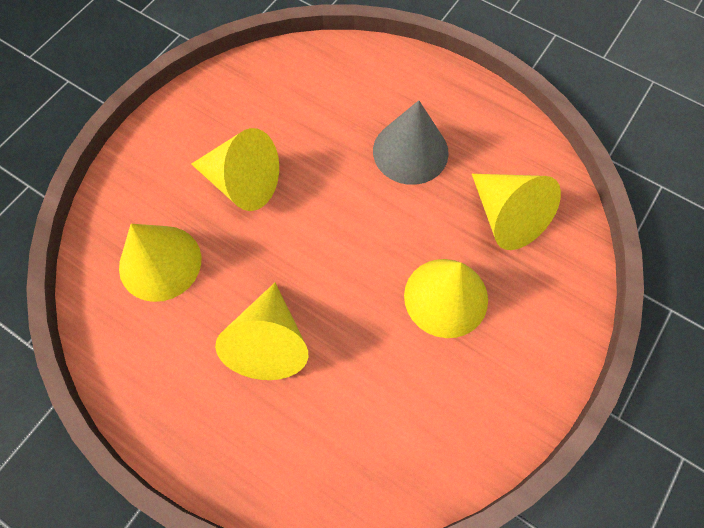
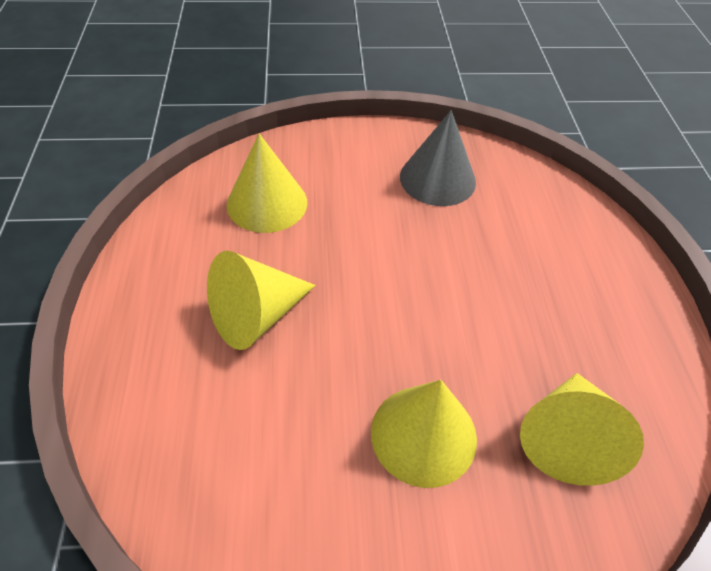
camera: 50 degrees right, 15 degrees down
yellow cone [191,128,279,211] -> none
grey cone [373,100,449,185] -> grey cone moved to [400,110,476,206]

